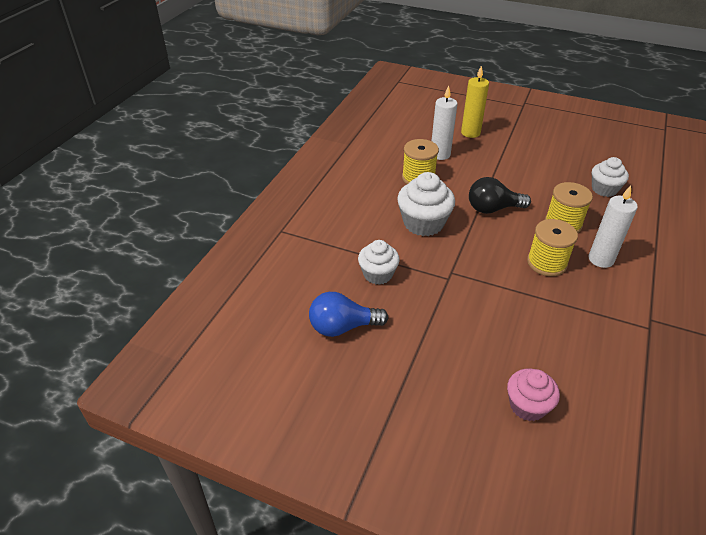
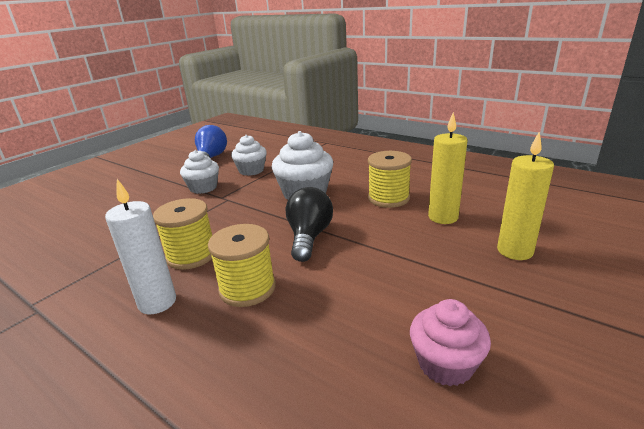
camera: 105 degrees right, 15 degrees down
white candle [432,86,457,160] -> yellow candle [428,112,467,224]
pink cupcake [507,369,560,421] -> pink cupcake moved to [410,299,491,386]
white cupcake [592,157,629,197] -> white cupcake moved to [180,150,219,194]

